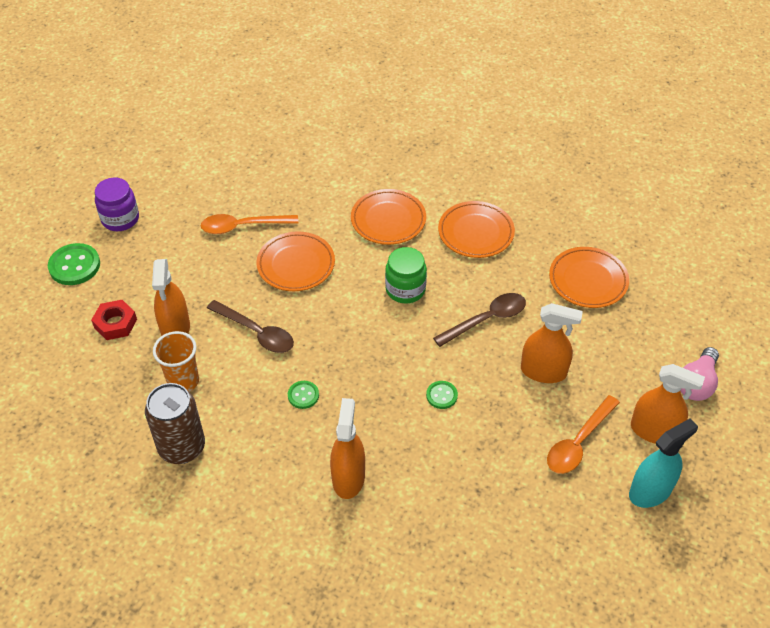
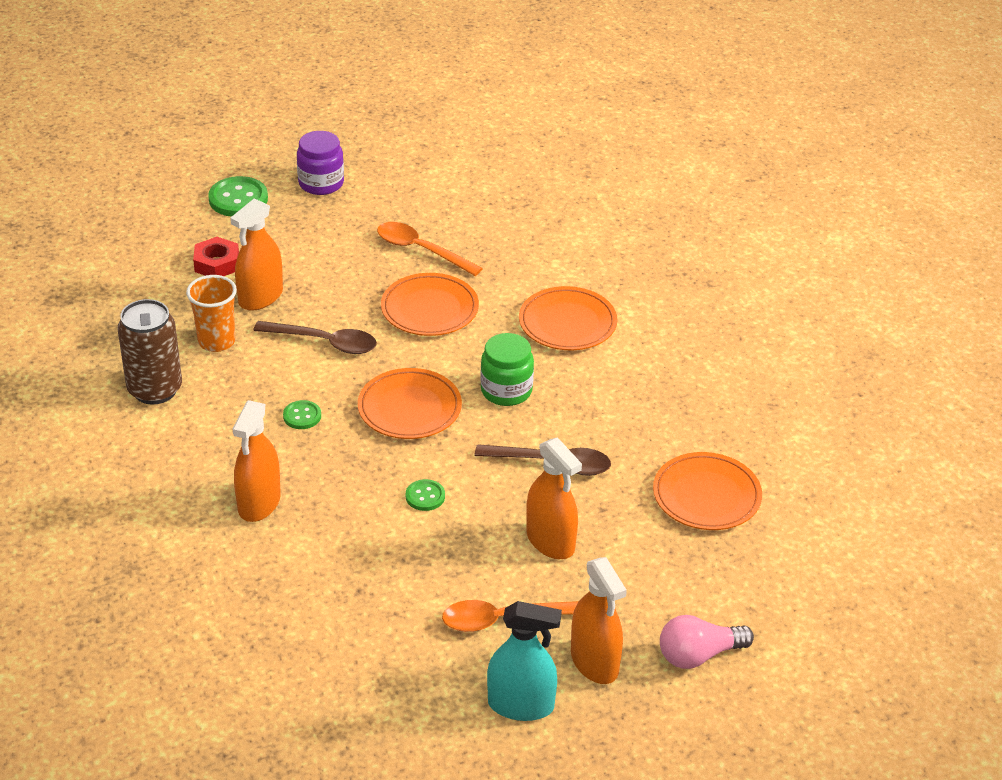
camera: 40 degrees right, 10 degrees down
brown spoon [207,300,294,353] -> brown spoon turned 60 degrees counterclockwise [253,321,377,354]
orange spray bottle [330,398,365,499] -> orange spray bottle turned 150 degrees clockwise [232,400,281,522]
orange plate [438,201,515,258] -> orange plate moved to [358,368,462,439]

